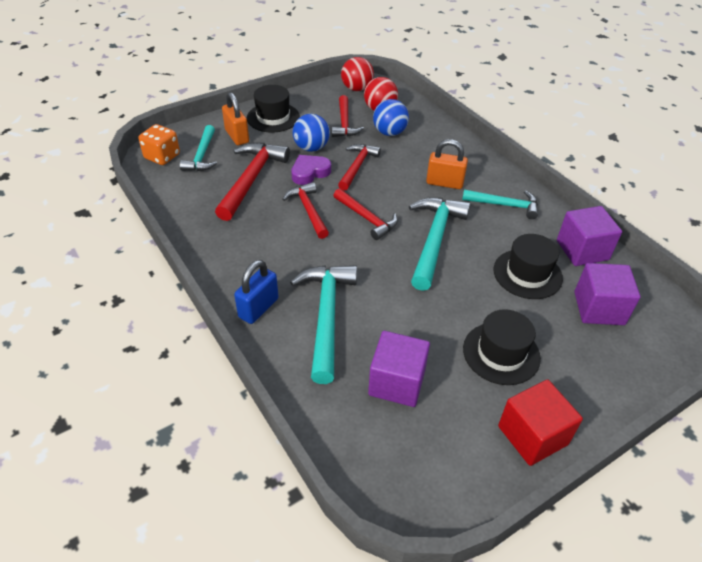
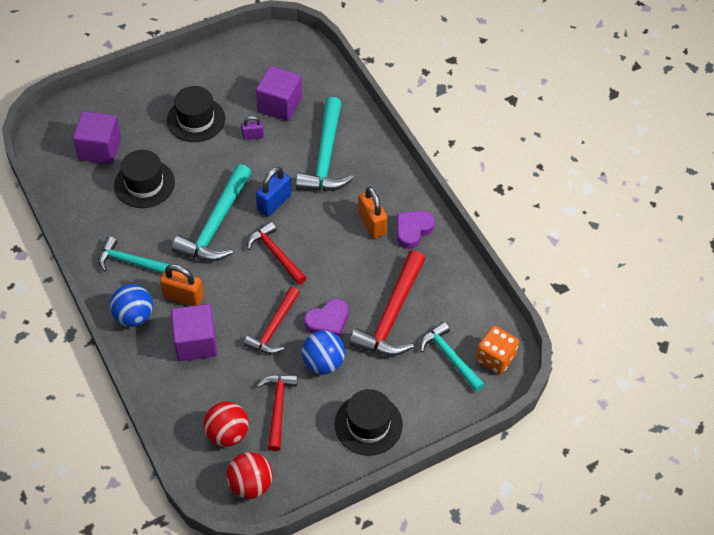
camera: 175 degrees left, 10 degrees up
turquoise hammer [180,125,217,171] -> turquoise hammer turned 45 degrees counterclockwise [420,322,485,392]
orange padlock [222,92,249,145] -> orange padlock moved to [358,187,387,239]
blue padlock [234,260,279,324] -> blue padlock moved to [256,167,291,217]
red hammer [282,182,329,239] -> none
blue ball [373,99,409,136] -> blue ball moved to [110,284,153,327]
red cube [498,379,583,466] -> none
purple cube [557,206,622,266] -> purple cube moved to [171,304,217,361]
none -> purple padlock [241,116,264,140]
none -> purple heart [397,211,435,249]

